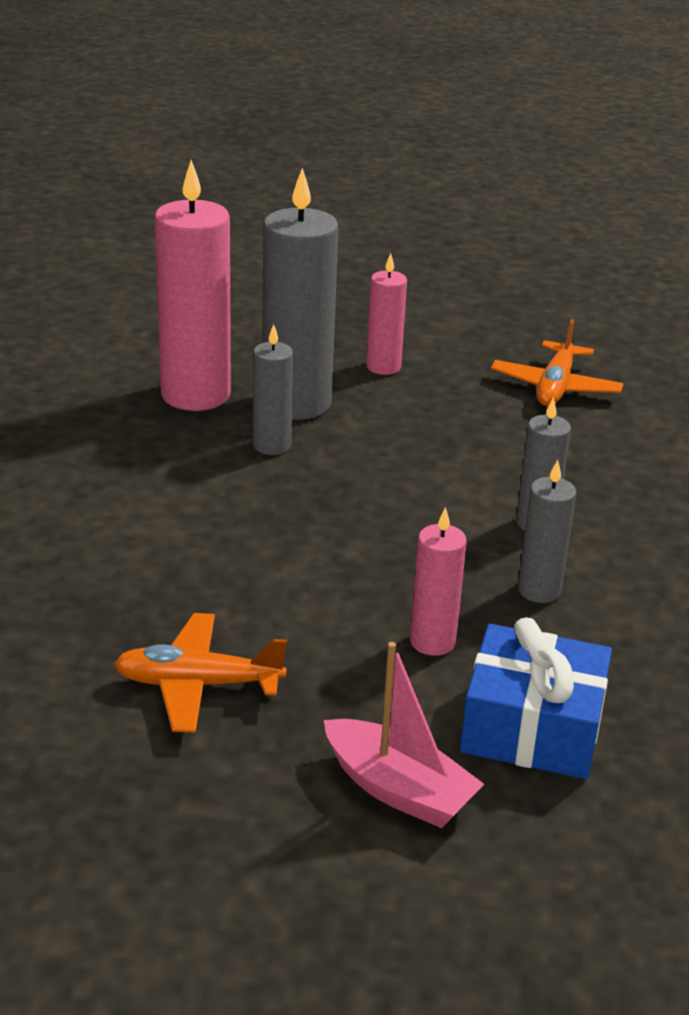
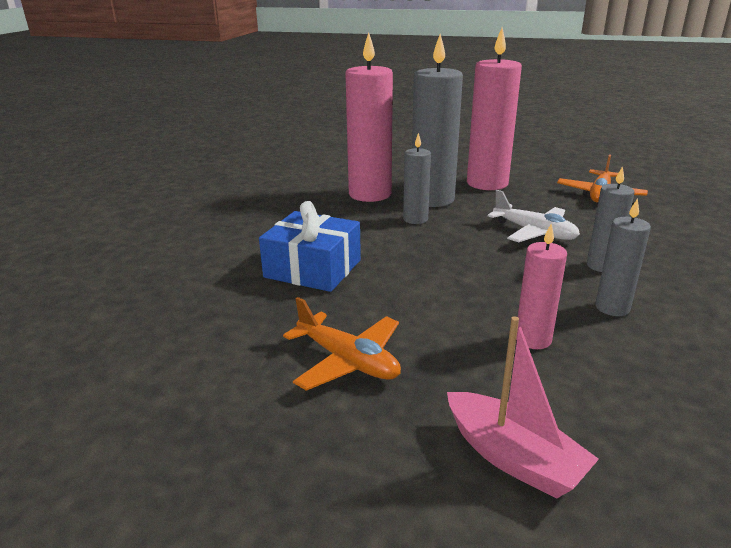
camera: 10 degrees right, 5 degrees down
orange plane [114,613,287,733] -> orange plane turned 150 degrees counterclockwise [283,297,401,391]
pink candle [366,253,407,375] -> pink candle [467,28,522,190], size x1.90
blue gift [460,617,612,779] -> blue gift moved to [259,201,361,292]
none -> white plane [488,190,580,242]

